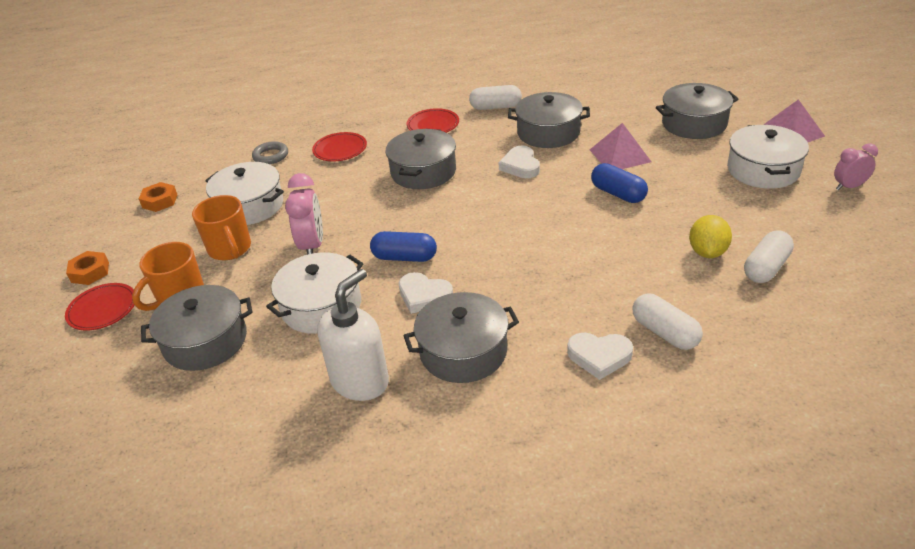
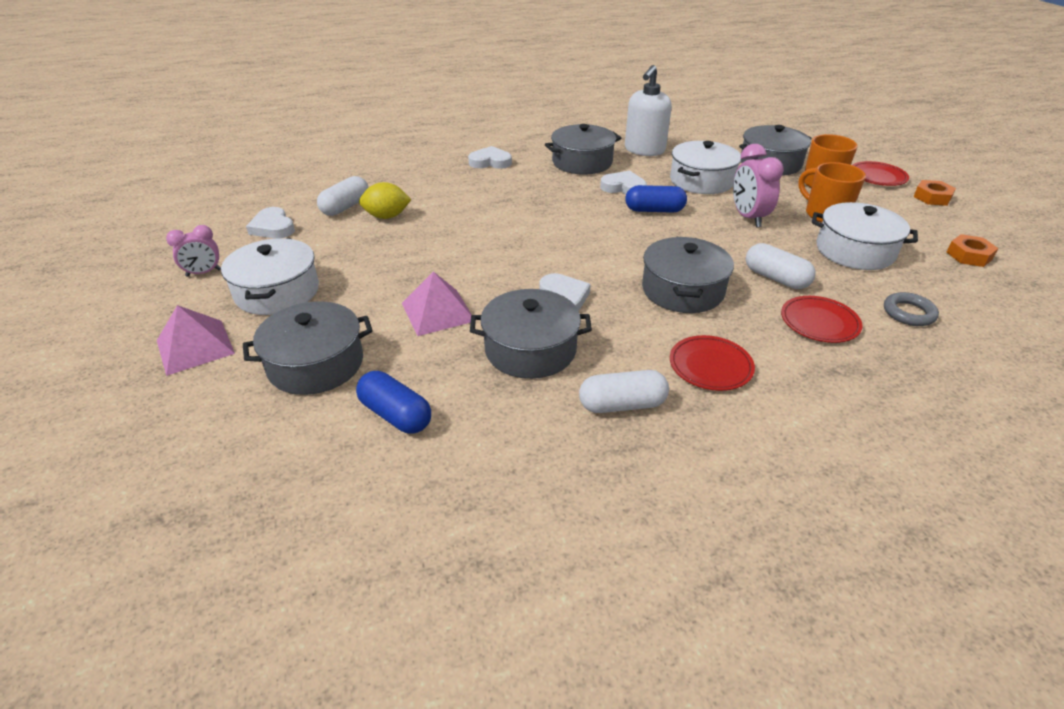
camera: 170 degrees right, 0 degrees up
blue capsule [591,163,648,203] -> blue capsule moved to [356,371,431,434]
white capsule [632,294,703,350] -> white capsule moved to [746,243,816,289]
yellow lemon [689,215,732,258] -> yellow lemon turned 75 degrees clockwise [359,182,412,219]
none -> white heart [246,207,295,239]

